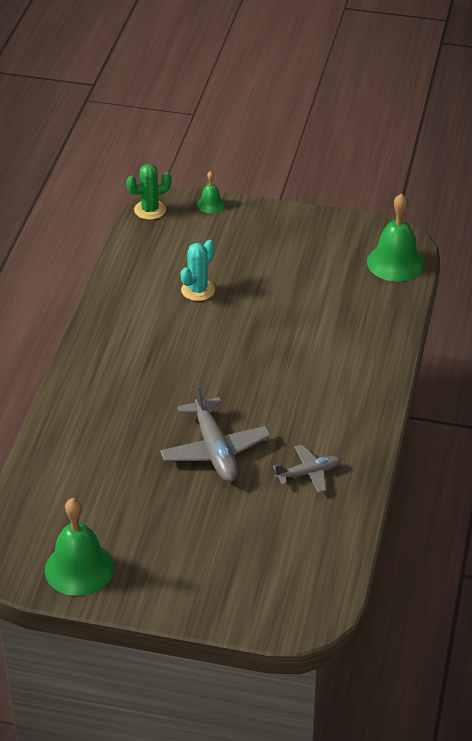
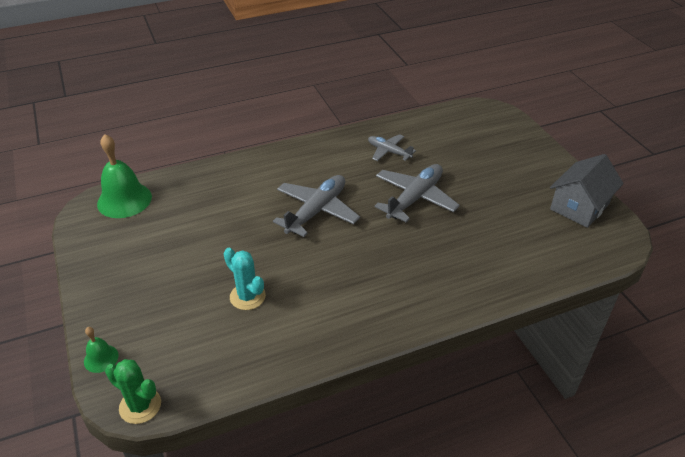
camera: 125 degrees left, 0 degrees up
green bell [45,498,114,596] -> grey house [550,154,624,228]
turquoise cactus [181,240,215,301] -> turquoise cactus turned 45 degrees clockwise [224,248,266,310]
none -> grey plane [273,175,360,237]

